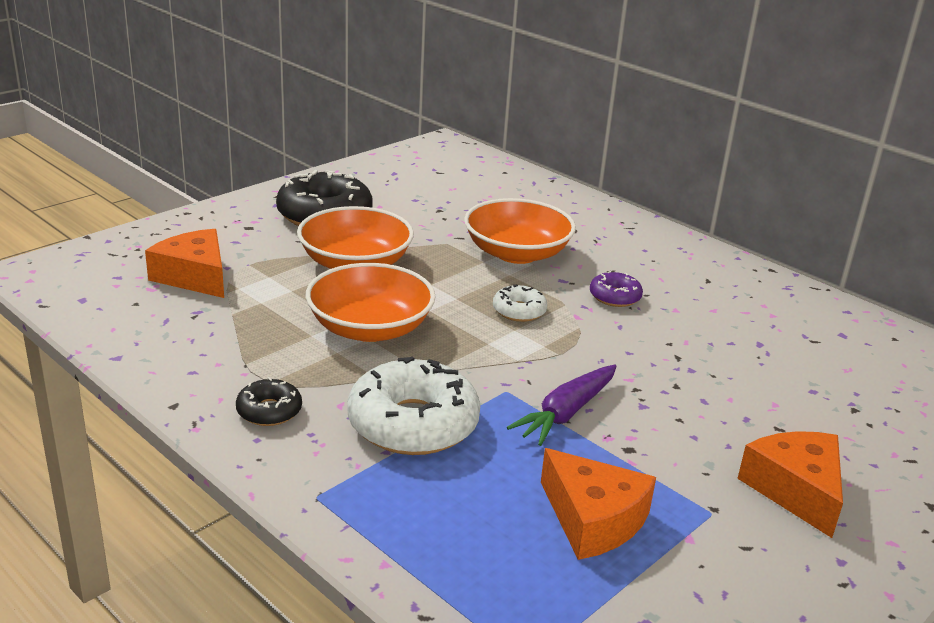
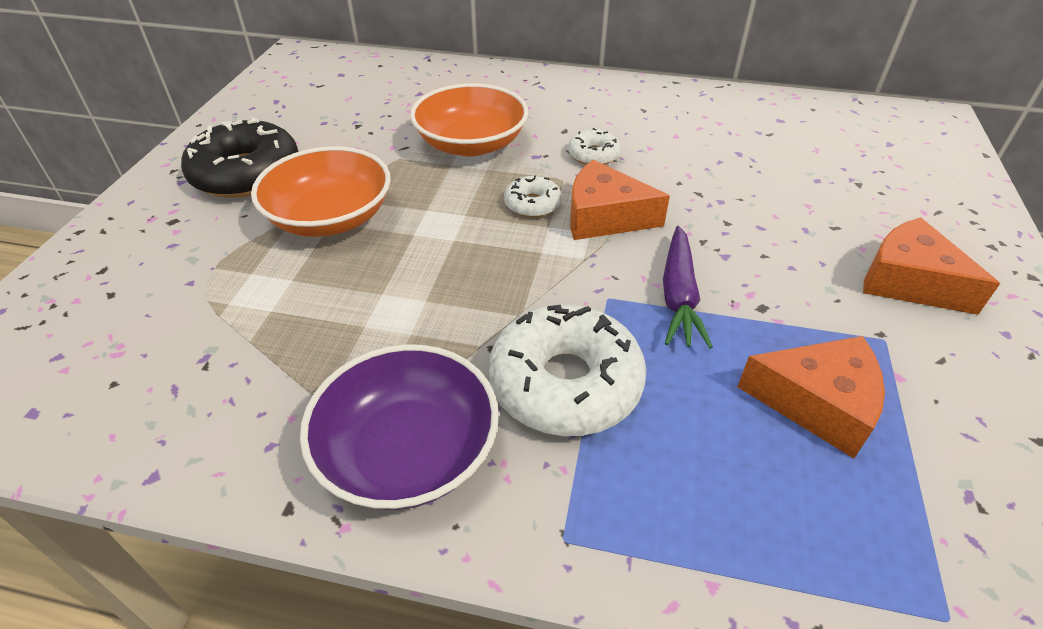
camera: 30 degrees left, 15 degrees up
orange cheese [145,229,224,298] -> orange cheese moved to [570,160,670,240]
black donut [236,377,302,426] -> purple bowl [300,344,499,510]
orange bowl [306,263,435,342] -> none
purple donut [590,271,643,307] -> white donut [568,128,621,165]

